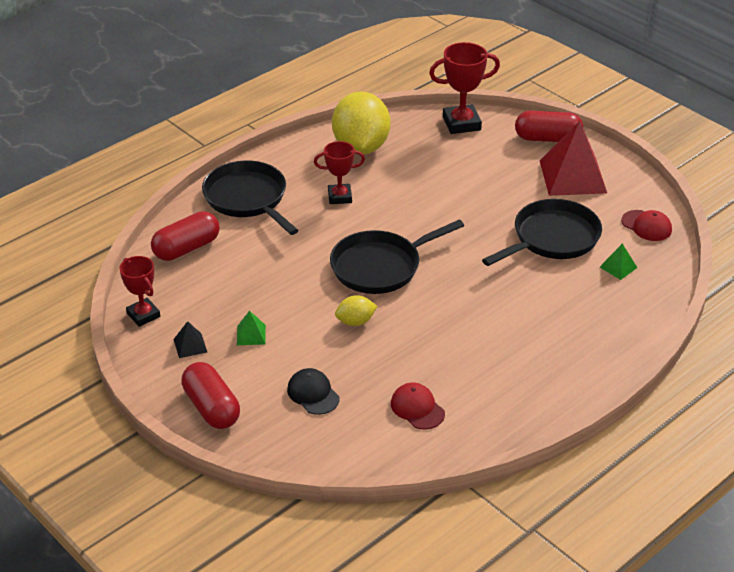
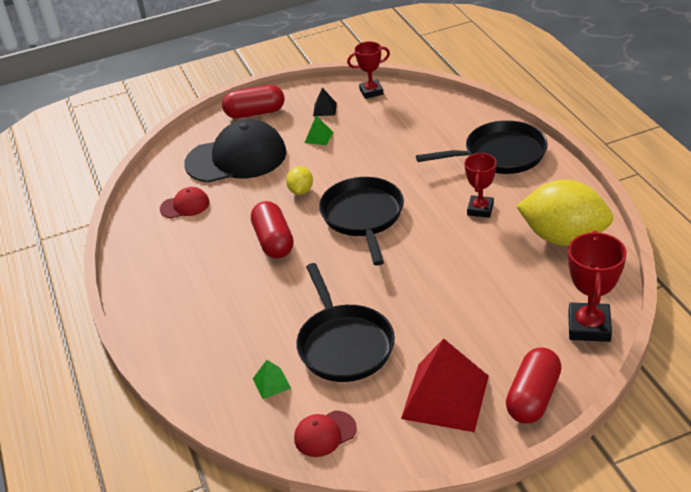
camera: 115 degrees right, 0 degrees up
red capsule [151,211,220,261] -> red capsule moved to [251,201,294,259]
black cap [287,368,340,415] -> black cap [184,119,286,183], size x2.16

